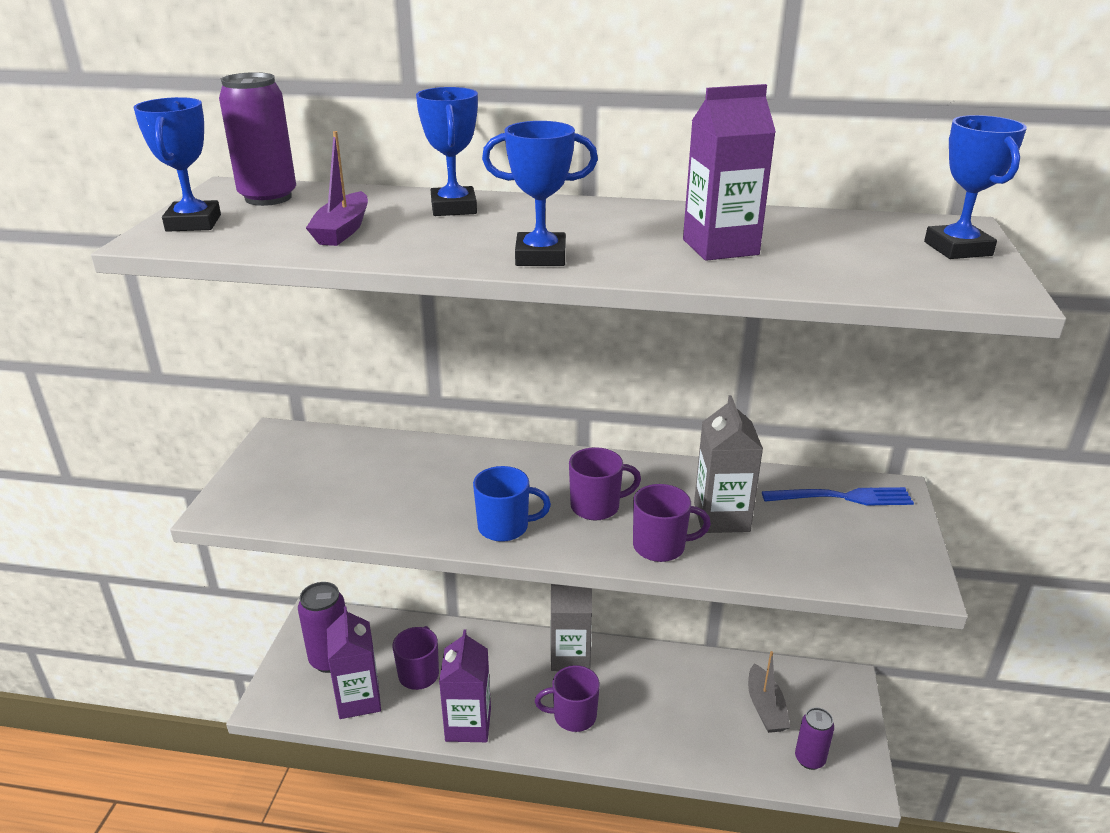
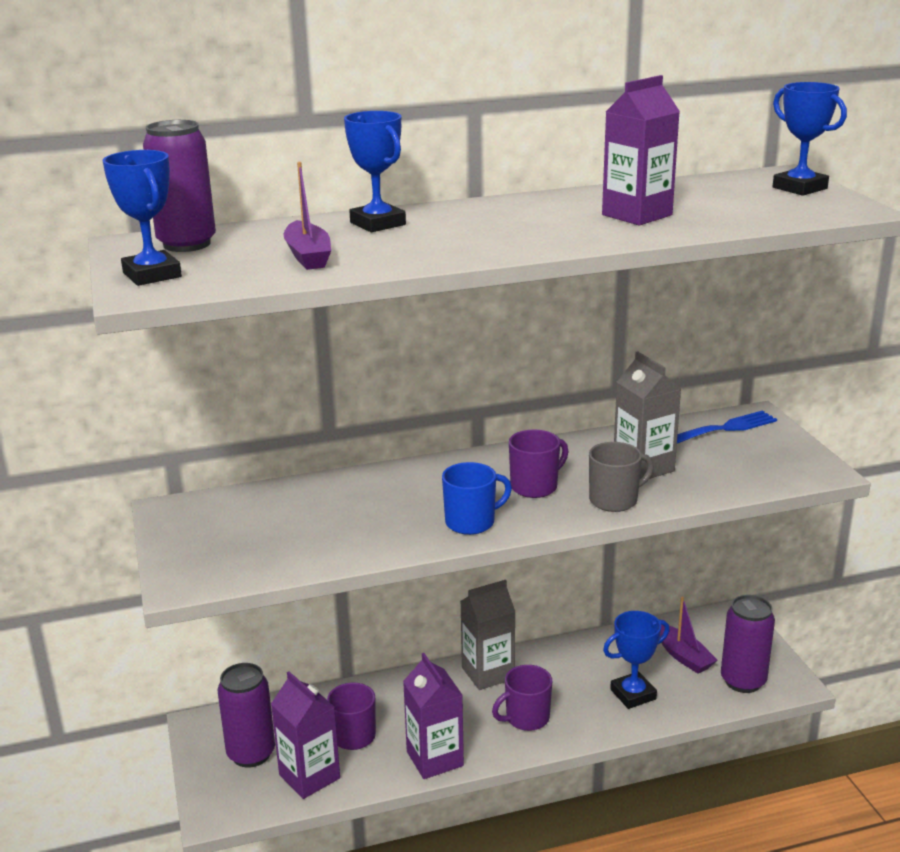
camera: 25 degrees left, 5 degrees down
blue trophy [482,121,598,266] -> blue trophy moved to [603,611,669,709]
purple mug [633,484,711,562] -> grey mug [589,442,654,512]
grey boat [748,651,791,733] -> purple boat [660,597,717,673]
purple can [795,708,834,770] -> purple can [721,595,775,693], size x1.59

